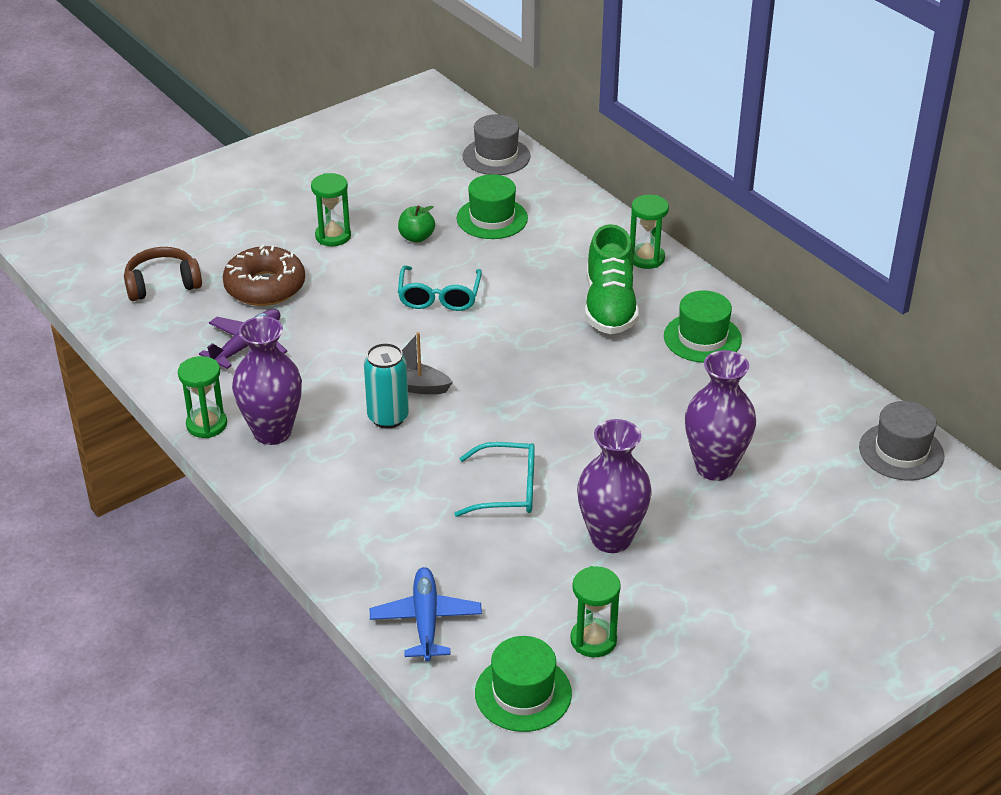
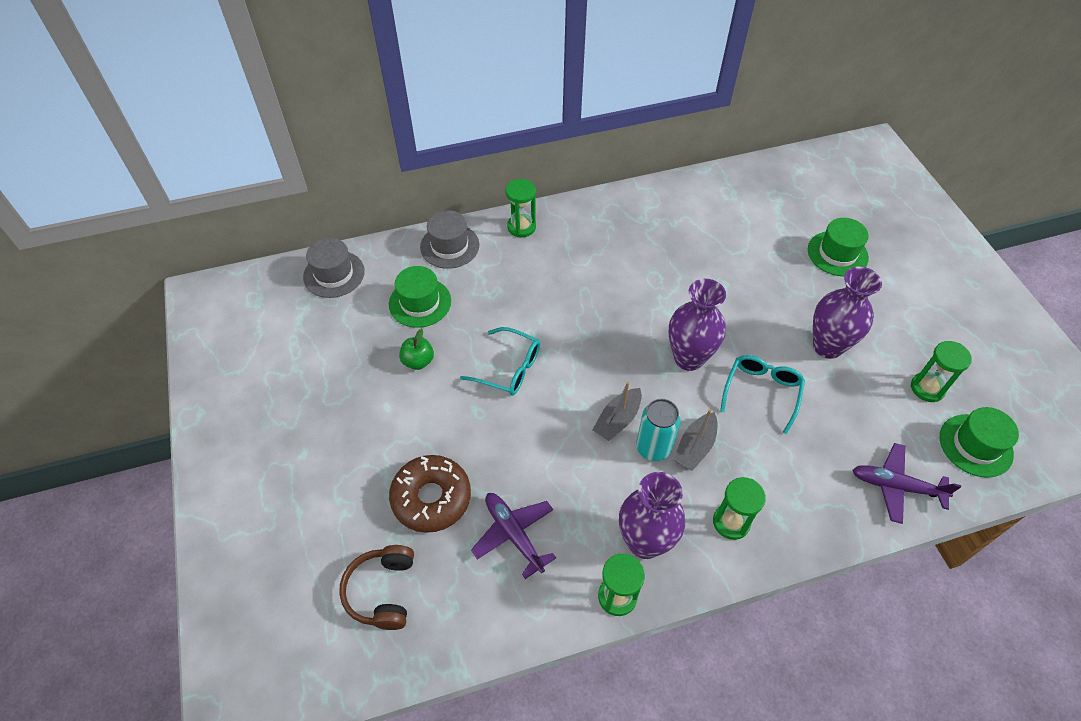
camera: 70 degrees left, 15 degrees up
green hourglass [311,173,351,246] -> green hourglass moved to [713,477,766,540]
blue plane [370,567,482,661] -> purple plane [853,443,961,524]
green shoe [585,224,639,334] -> none
green hat [664,290,742,363] -> green hat moved to [808,218,869,276]
purple vase [685,350,756,481] -> purple vase moved to [669,279,726,371]
grey hat [859,401,944,481] -> grey hat moved to [420,210,479,269]
none -> grey boat [674,409,718,471]

